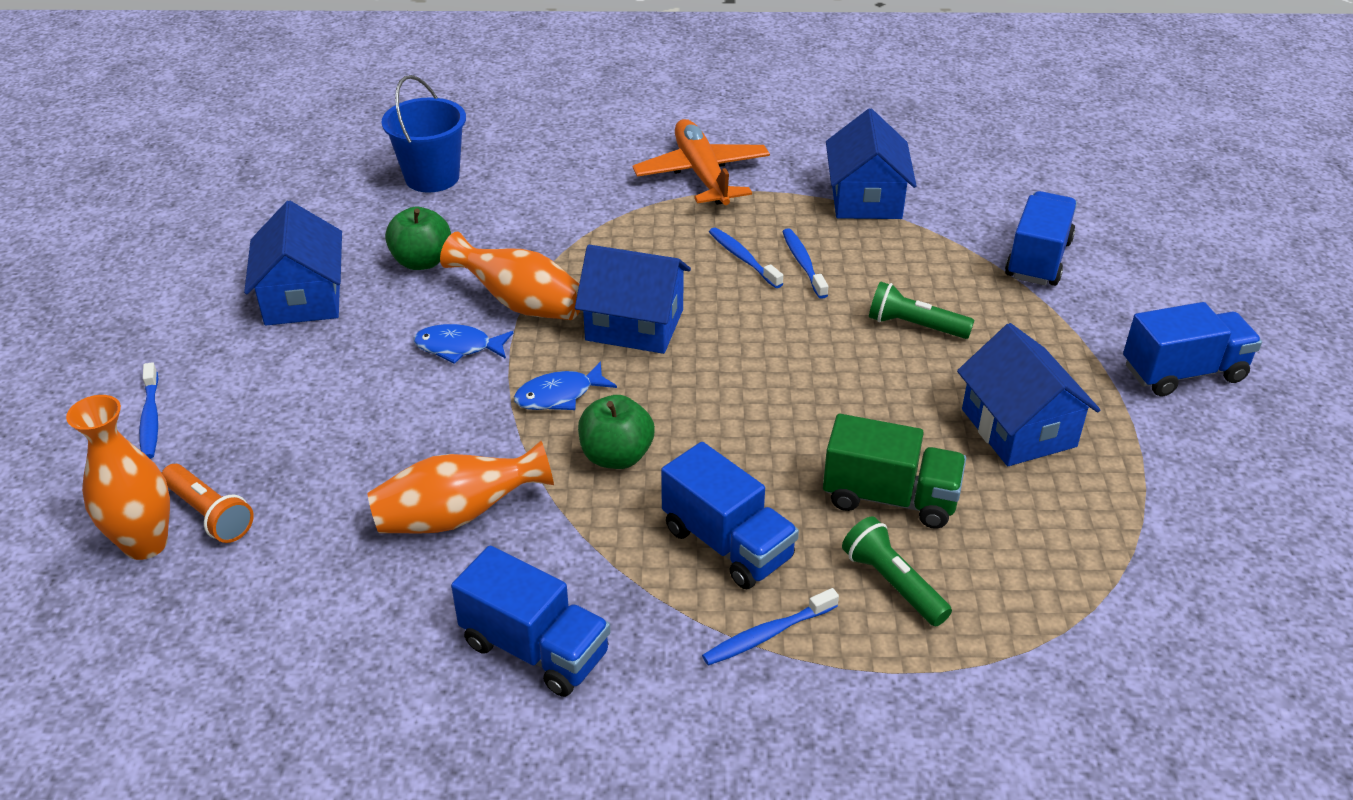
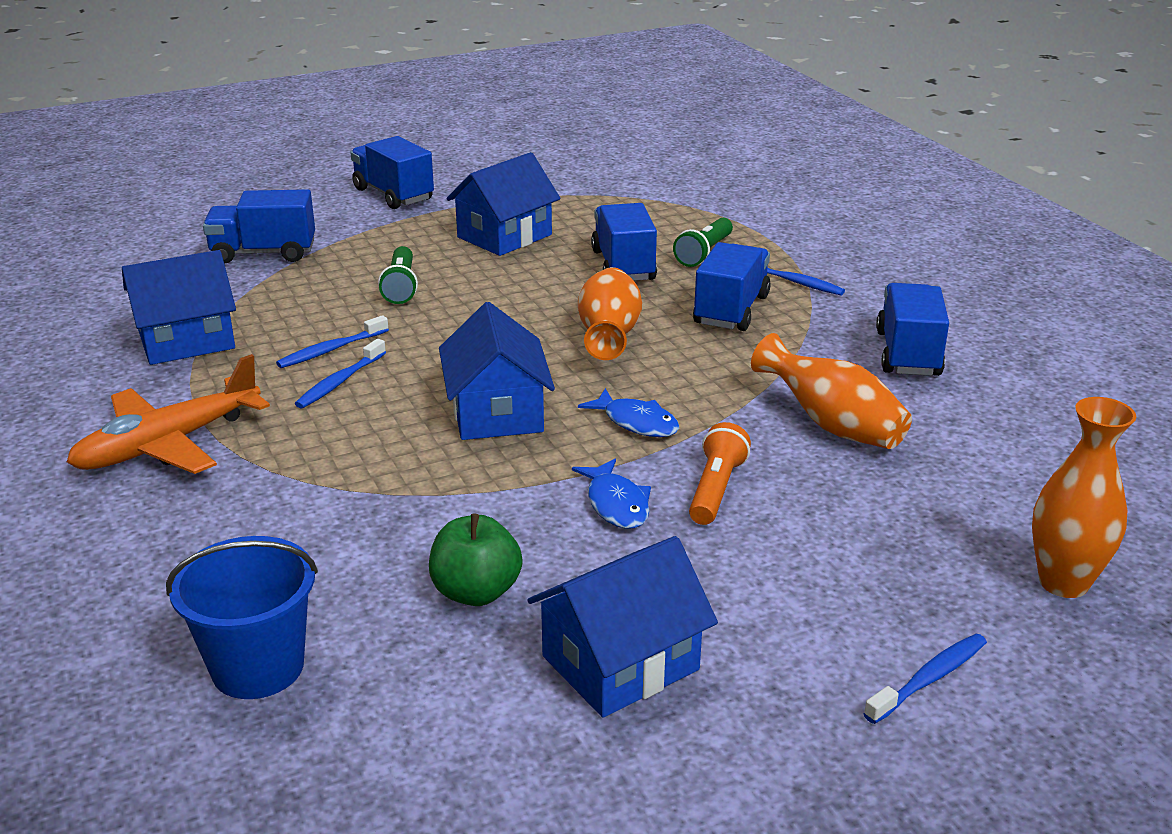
camera: 115 degrees left, 10 degrees down
orange flashlight [162,464,254,543] -> orange flashlight moved to [689,422,751,525]
orange vase [440,232,581,320] -> orange vase moved to [578,267,642,360]
green apple [578,395,655,469] -> none
green truck [823,414,966,529] -> blue truck [591,203,657,281]

